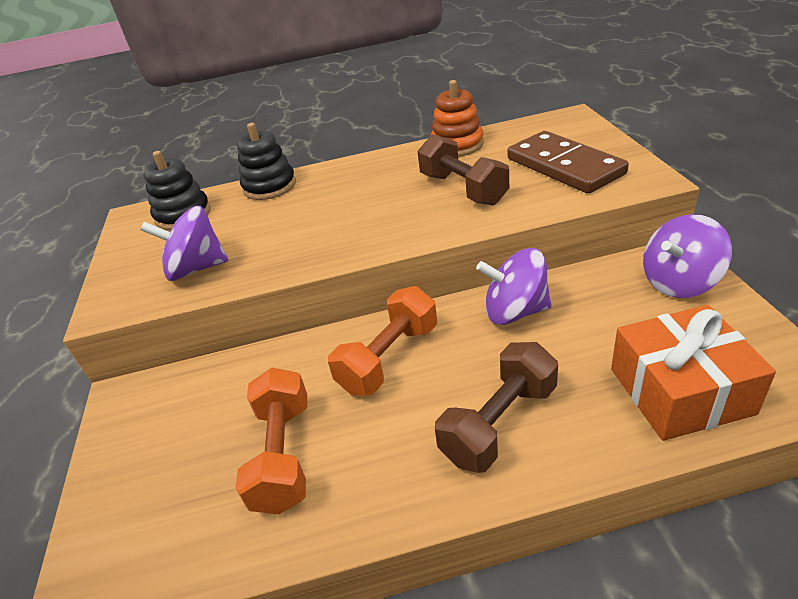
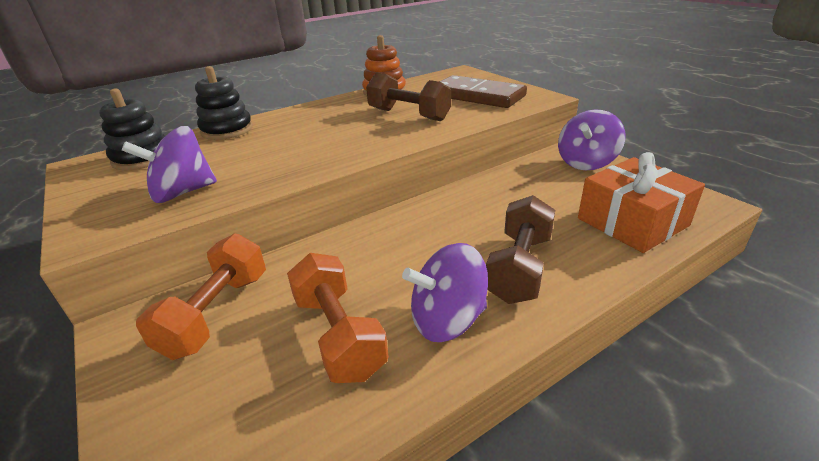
camera: 25 degrees left, 5 degrees down
orange dumbbell [328,286,437,395] -> orange dumbbell moved to [136,233,266,360]
purple spinning top [476,248,552,325] -> purple spinning top moved to [402,243,488,342]

